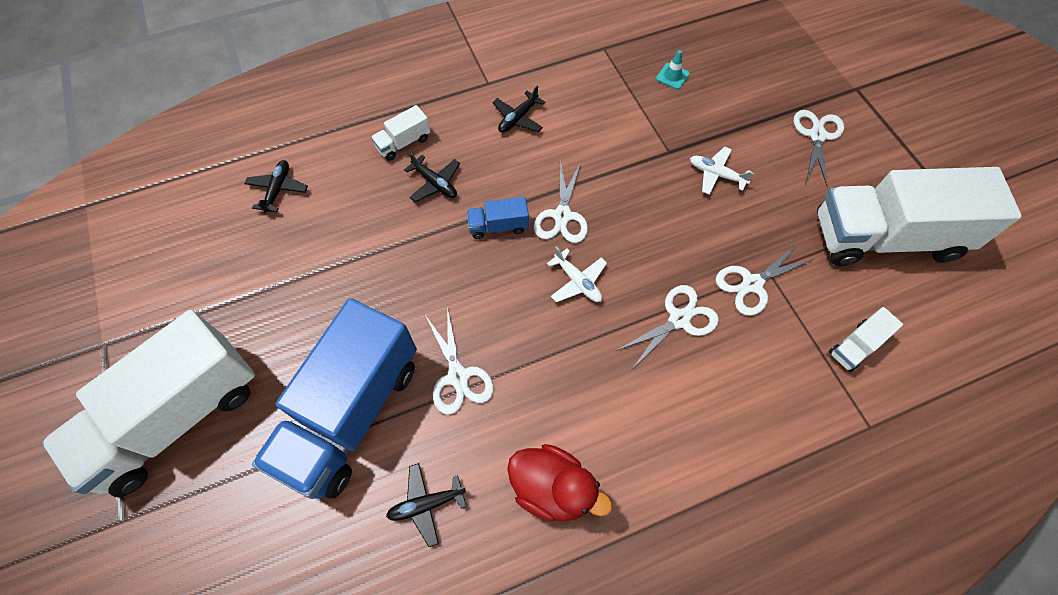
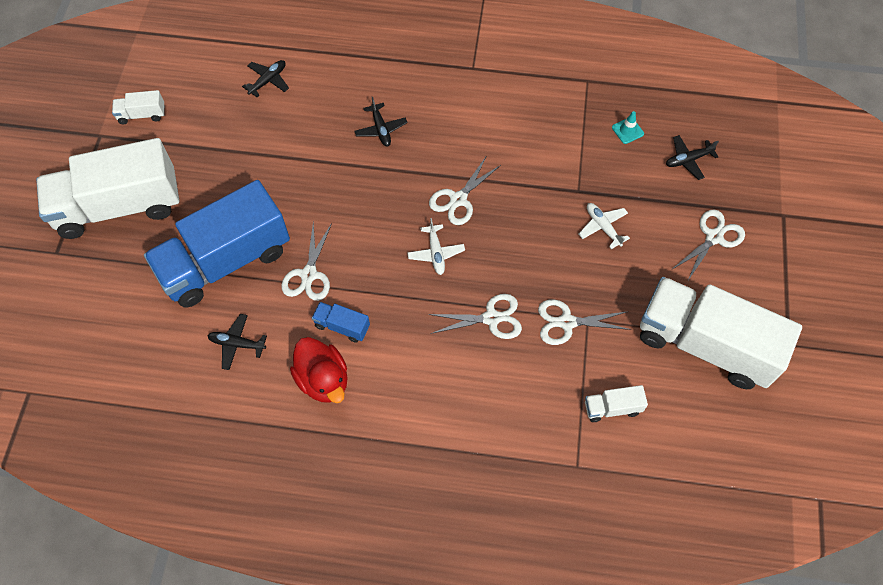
camera: 30 degrees right, 0 degrees up
white truck [371,105,431,161] -> white truck moved to [112,90,165,124]
blue truck [467,197,529,239] -> blue truck moved to [312,302,370,343]
black plane [493,85,545,133] -> black plane moved to [666,135,719,180]

